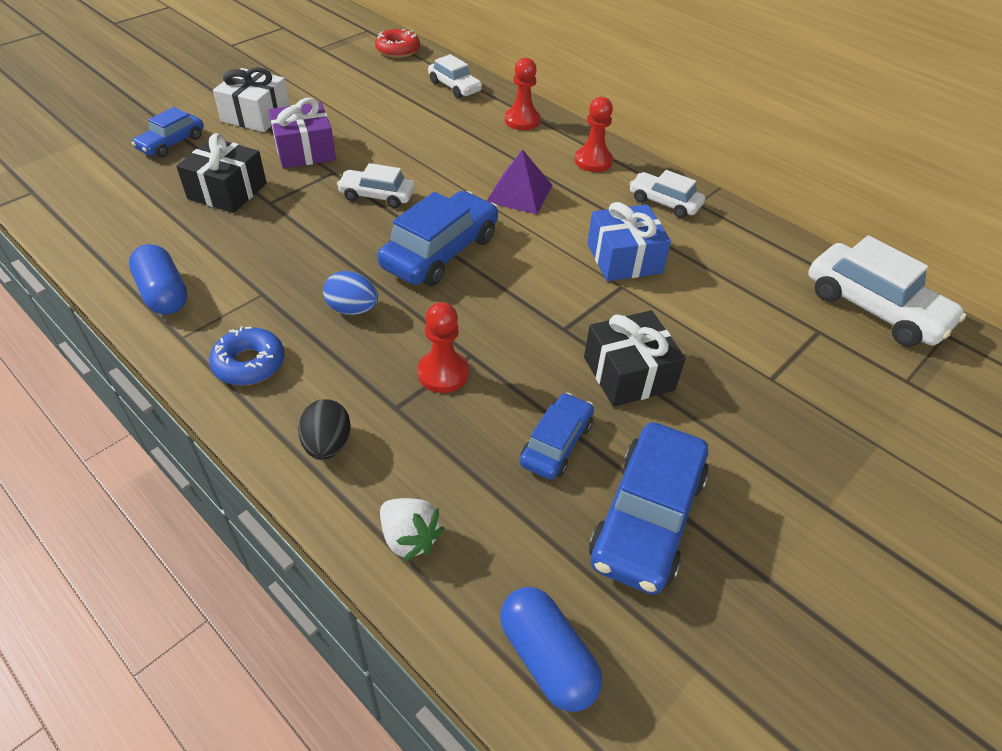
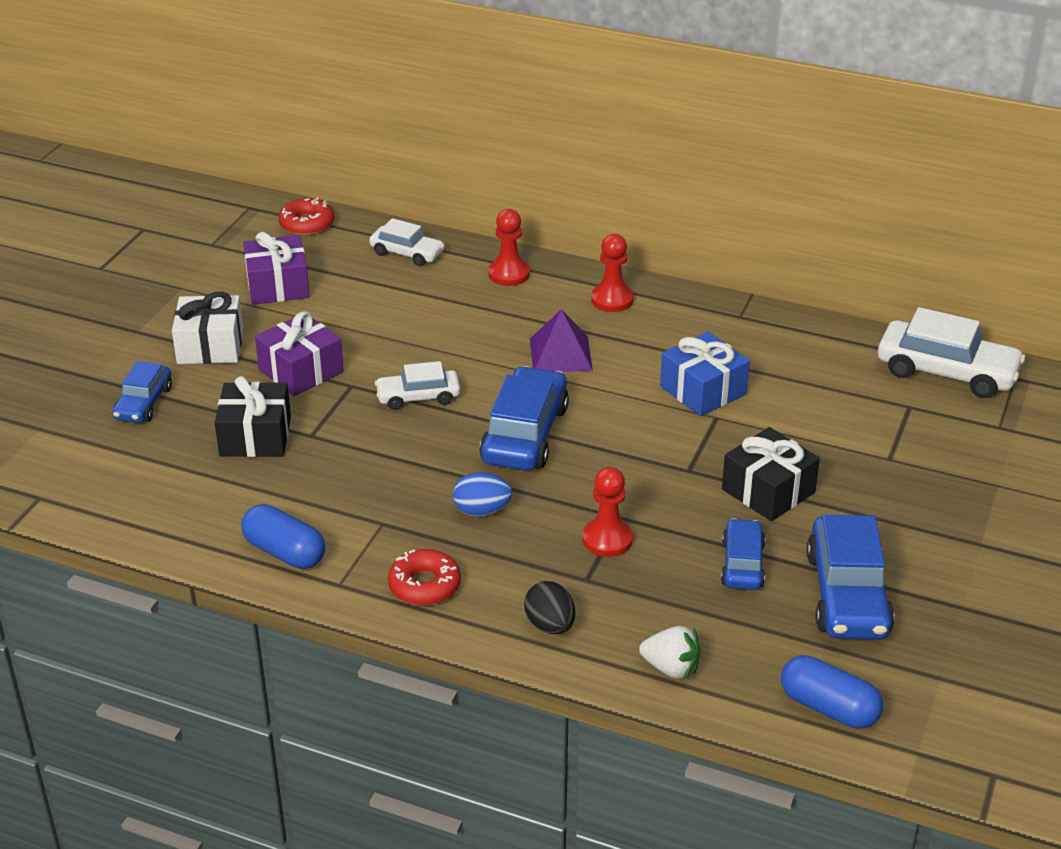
camera: 20 degrees left, 10 degrees down
blue donut [209,327,284,385] -> red donut [388,549,461,606]
white car [629,170,705,218] -> none
none -> purple gift [243,232,310,305]

